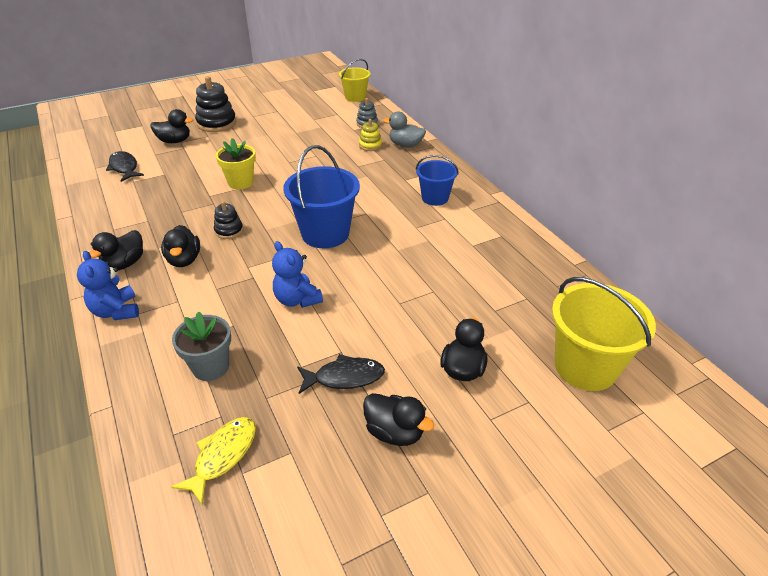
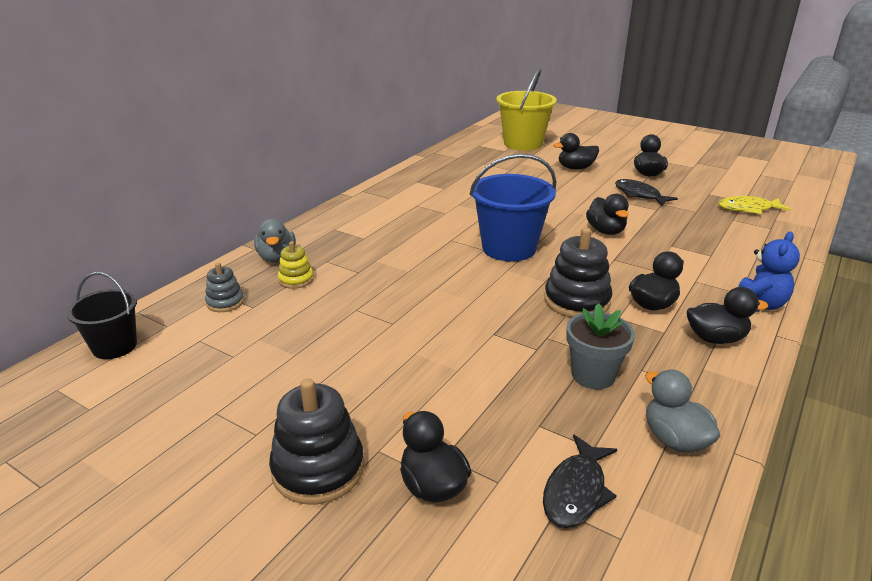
camera: 120 degrees left, 10 degrees down
grey flower pot [172,311,231,381] -> grey flower pot moved to [566,303,635,389]
black stacking toy [214,201,243,239] -> black stacking toy [544,228,613,318], size x1.79
yellow flower pot [216,138,256,189] -> none
blue teddy bear [272,241,323,308] -> black duck [586,194,629,235]
yellow bucket [339,59,370,102] -> black bucket [66,272,137,359]
blue bucket [416,155,459,206] -> none
none -> grey duck [645,370,720,453]

